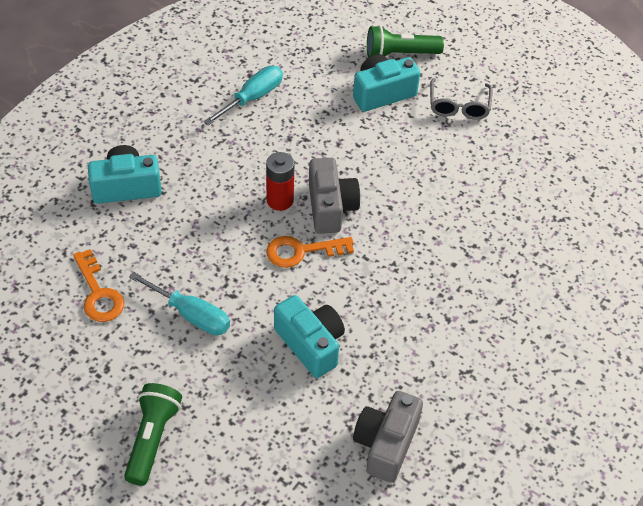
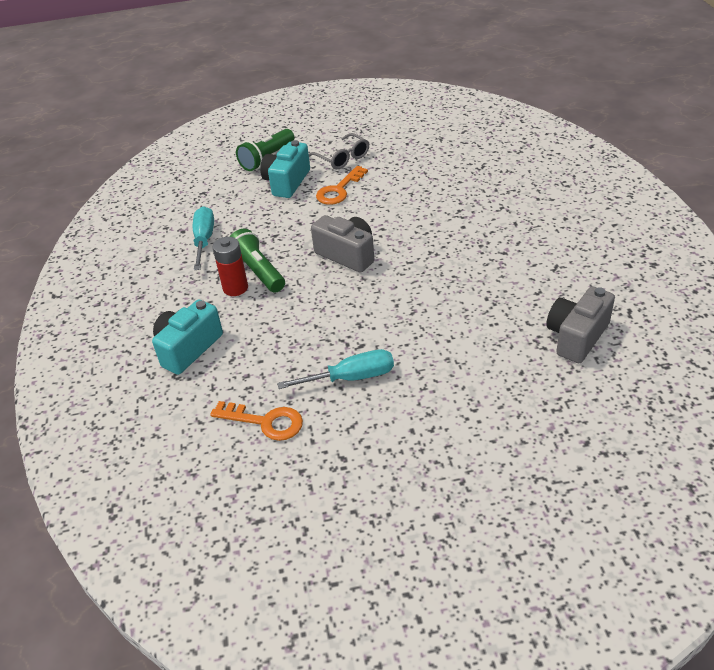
camera: 40 degrees left, 10 degrees down
green flashlight [124,383,182,486] -> green flashlight moved to [229,229,285,293]
red battery [266,152,294,211] -> red battery moved to [212,237,248,296]
orange key [267,236,354,268] -> orange key moved to [316,166,368,205]
turquoise camera [274,295,345,378] -> none
grey camera [353,391,423,483] -> grey camera turned 60 degrees clockwise [546,286,615,363]

